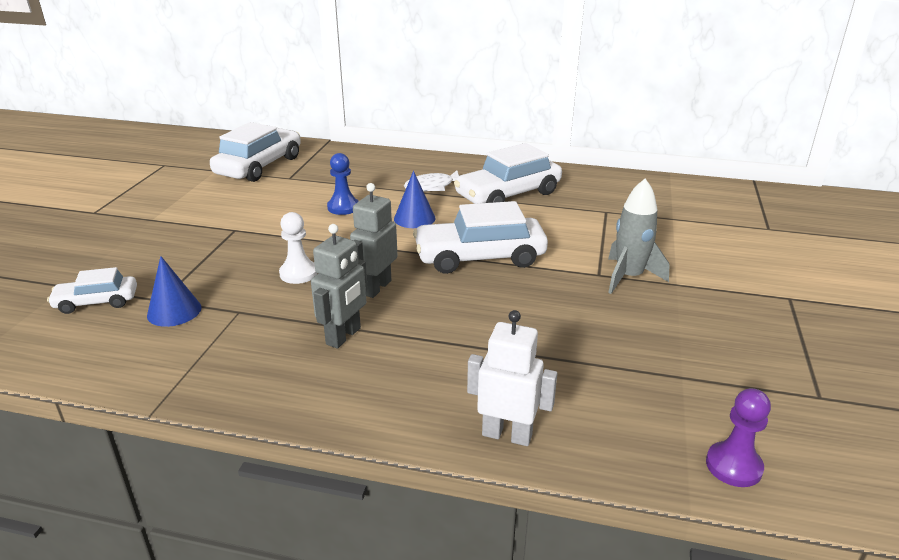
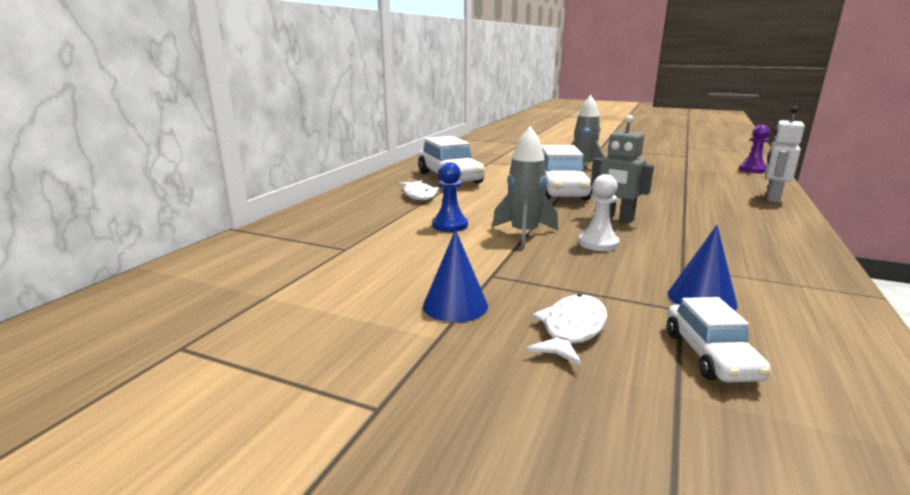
camera: 80 degrees left, 10 degrees down
white car [210,122,301,182] -> none
grey robot [311,224,368,349] -> none
blue cone [394,171,436,228] -> blue cone moved to [423,230,488,322]
none -> grey rocket [492,126,558,249]
none -> white fish [526,294,607,367]

